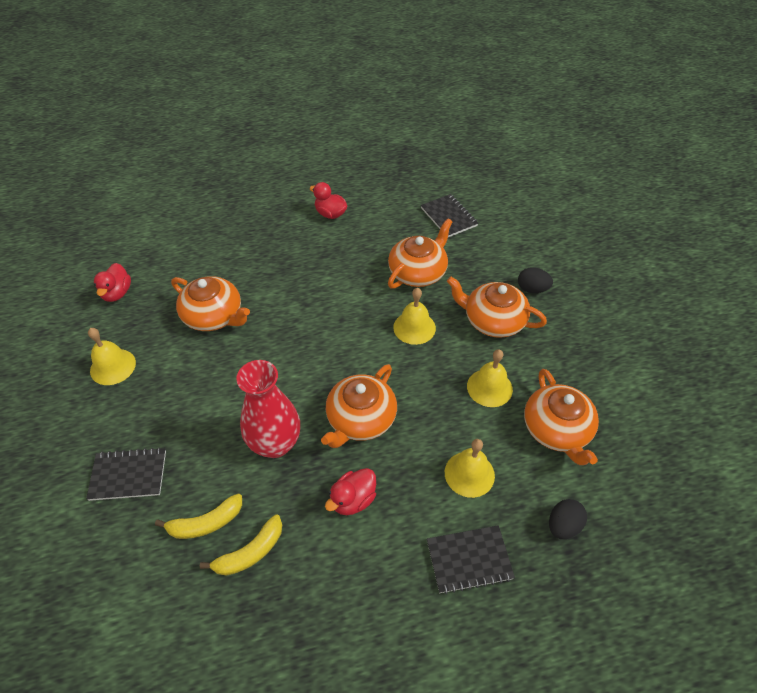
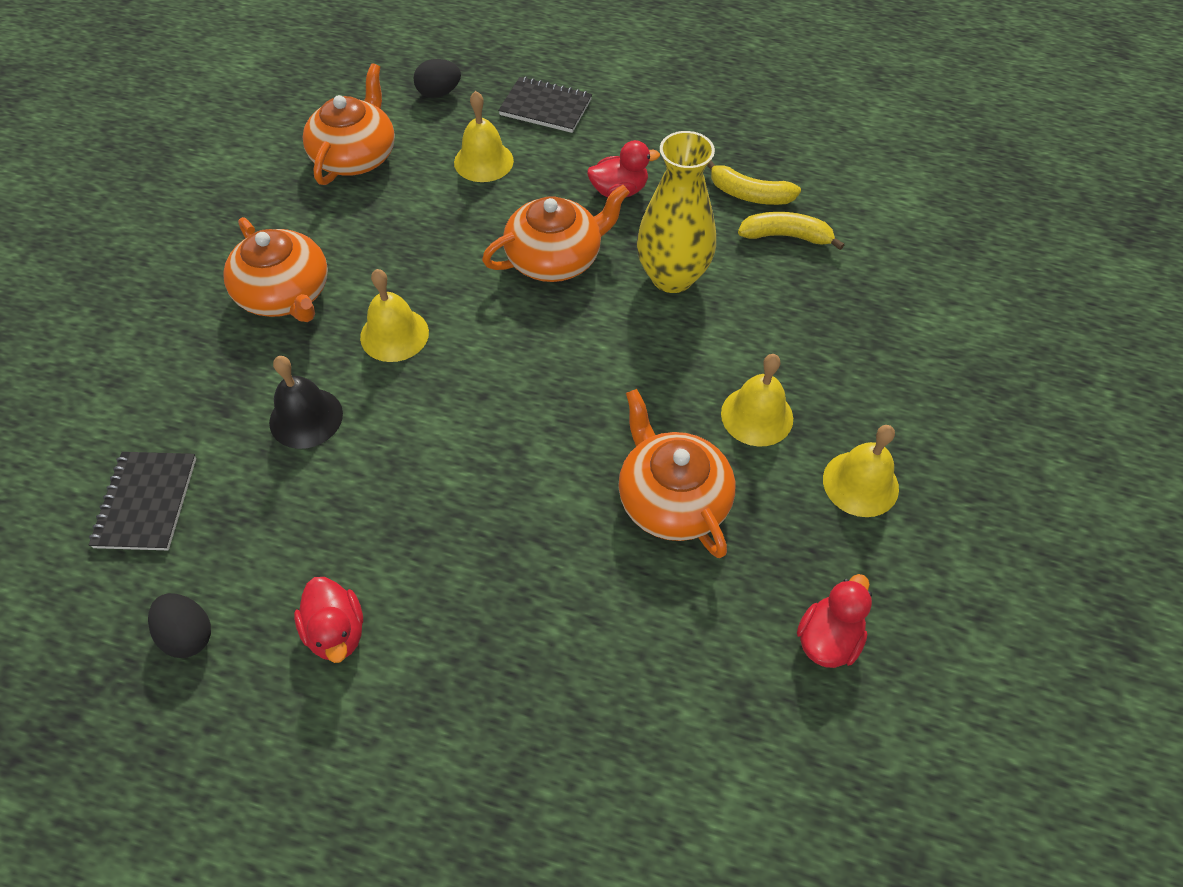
camera: 150 degrees left, 5 degrees up
black notebook [86,447,166,501] -> none
yellow banana [200,514,282,576] -> yellow banana turned 150 degrees counterclockwise [707,161,801,205]
red vase [236,360,300,458] -> yellow vase [637,131,716,293]
orange teapot [388,218,453,289] -> black bell [269,356,343,449]
yellow bell [467,349,513,407] -> yellow bell moved to [721,354,793,447]
black egg [518,267,553,293] -> black egg moved to [148,593,211,658]

